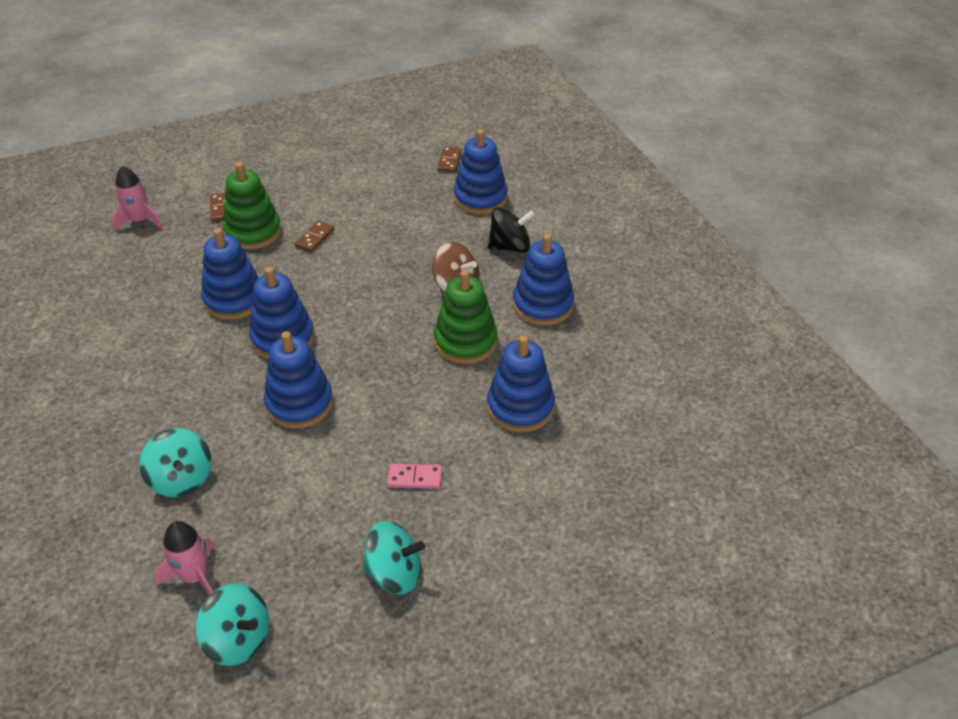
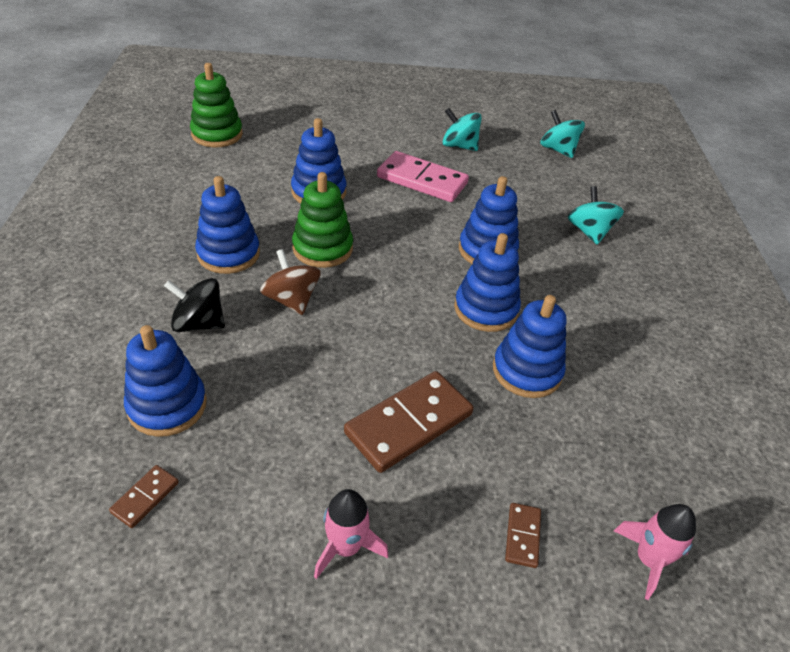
camera: 160 degrees left, 0 degrees up
pink rocket [154,521,215,595] -> pink rocket moved to [314,489,388,579]
green stacking toy [223,162,281,250] -> green stacking toy moved to [190,63,243,147]
brown domino [295,221,334,252] -> brown domino [344,371,473,473], size x2.17
pink domino [387,464,442,489] -> pink domino [377,151,469,202], size x2.17

